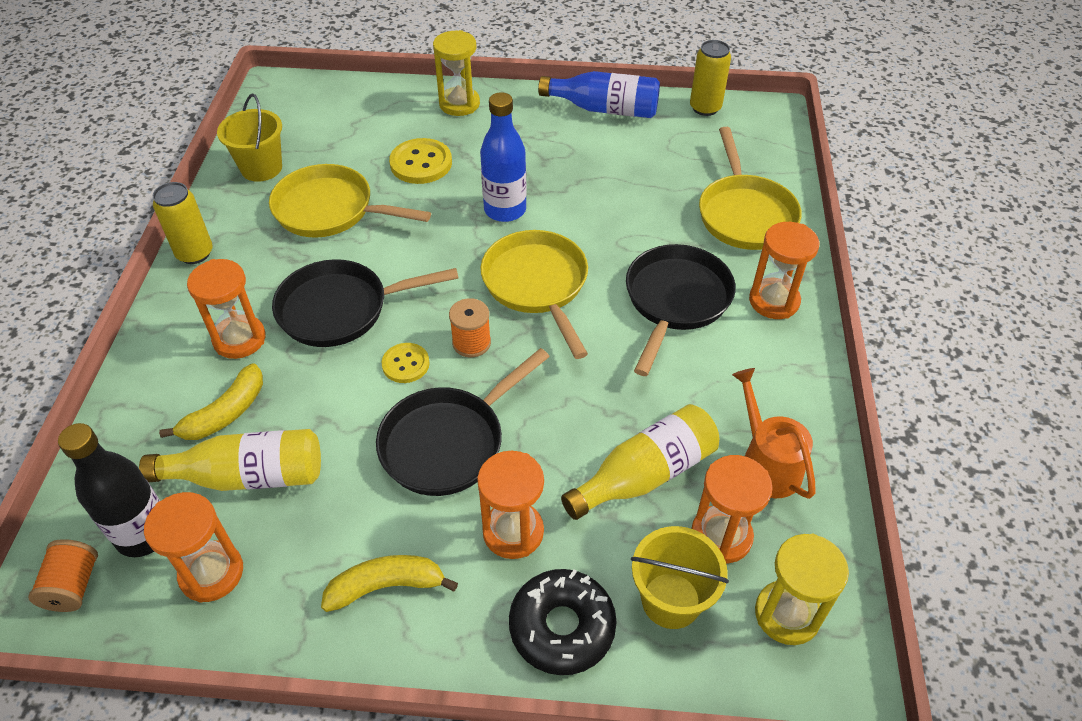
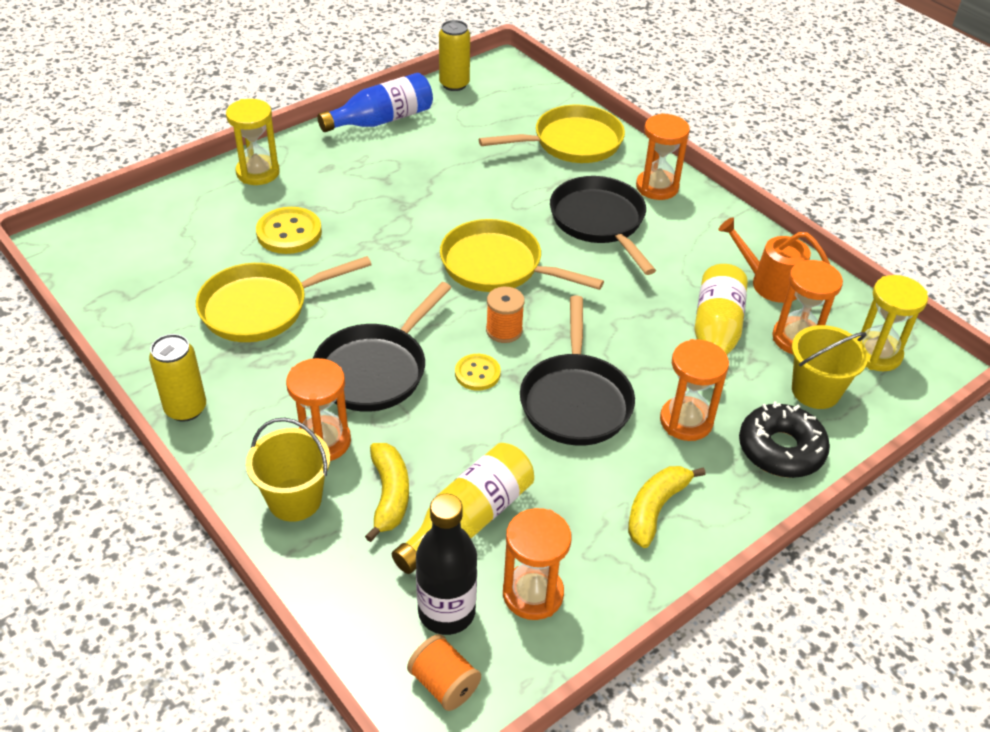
camera: 45 degrees left, 5 degrees down
yellow bucket [217,94,282,182] -> yellow bucket moved to [246,418,330,522]
blue bottle [480,92,527,222] -> none
yellow pan [699,127,802,250] -> yellow pan turned 60 degrees counterclockwise [479,105,625,163]

